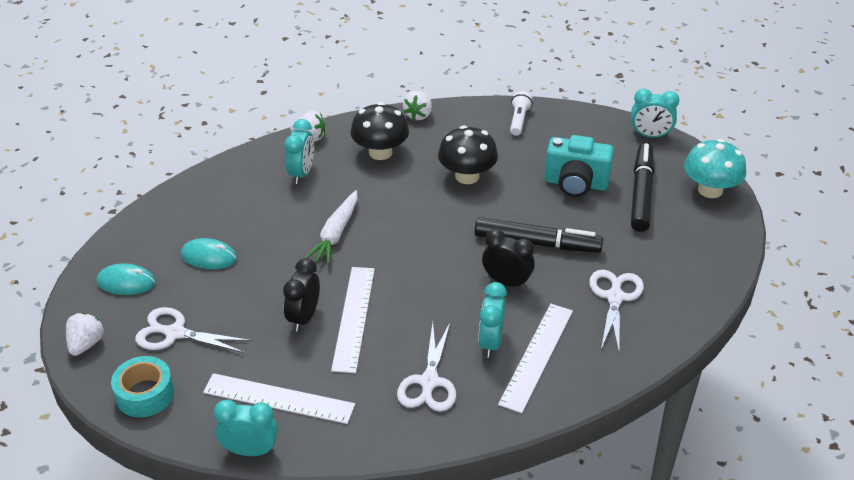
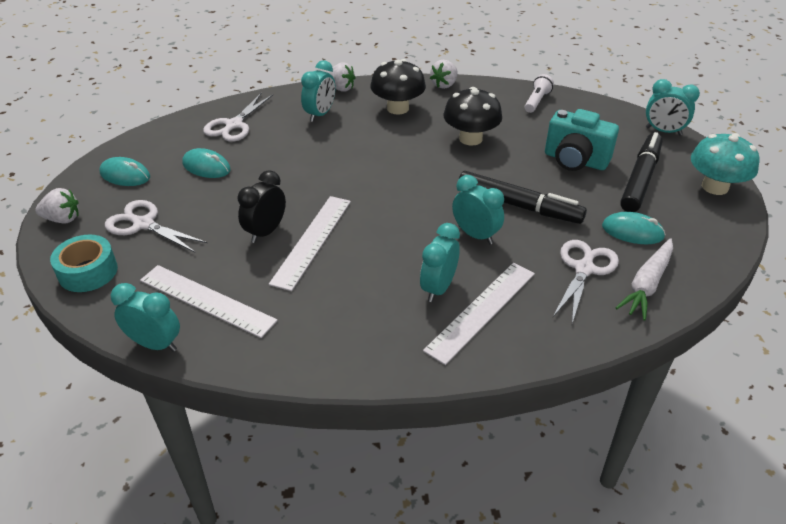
camera: 15 degrees right, 0 degrees up
white strawberry [66,313,104,356] -> white strawberry turned 60 degrees clockwise [35,188,79,224]
white carrot [305,190,358,264] -> white carrot moved to [616,238,673,321]
white scissors [397,322,456,412] -> white scissors moved to [203,93,273,142]
black clock [482,229,535,289] -> turquoise clock [452,175,504,244]
none -> turquoise mouse [602,212,666,244]

